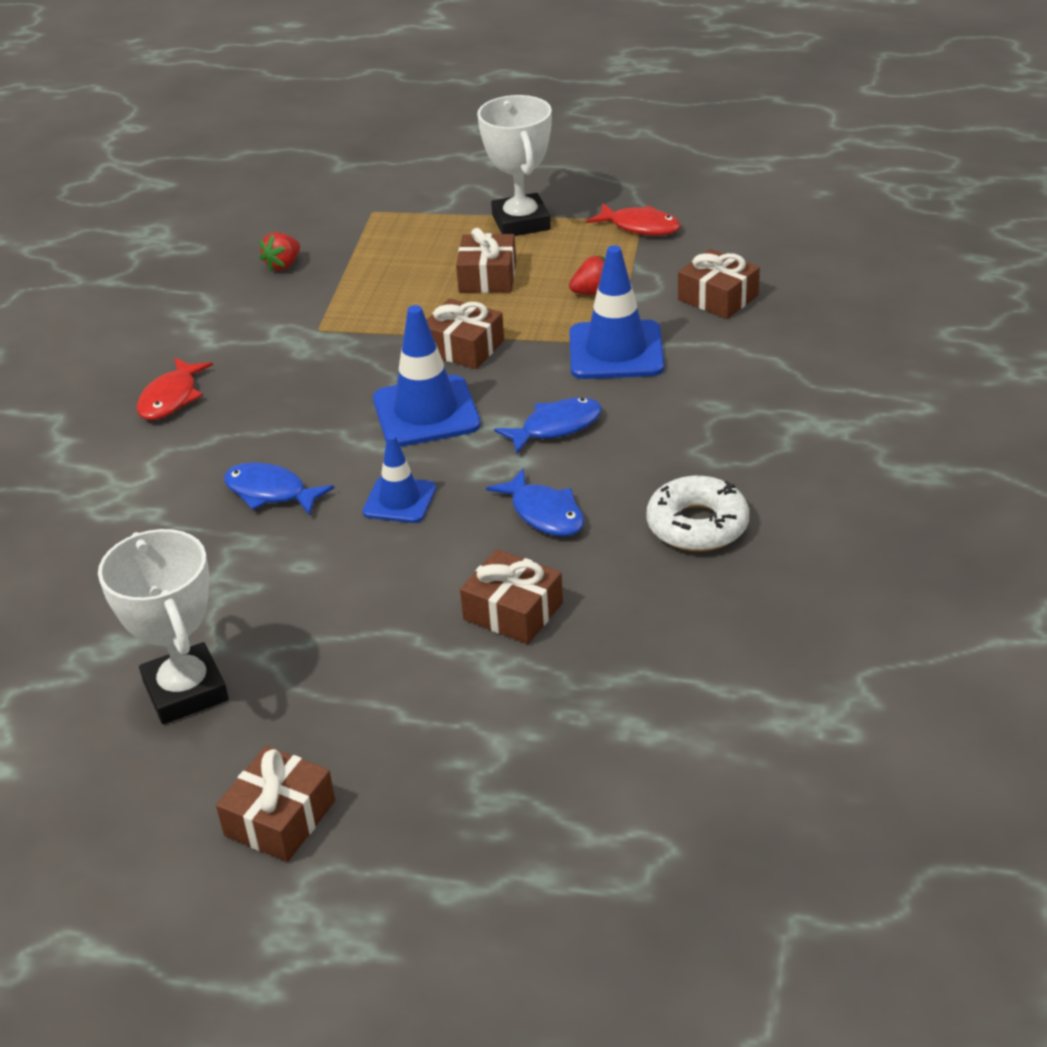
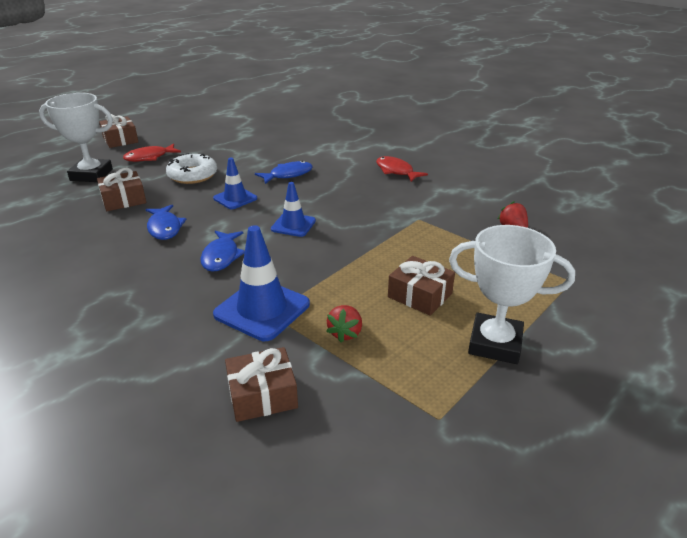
camera: 120 degrees right, 5 degrees down
white trophy [98,529,229,724] -> white trophy moved to [39,93,113,182]
blue traffic cone [373,305,481,447] -> blue traffic cone [271,182,316,237], size x0.61
brown gift [427,299,504,369] -> none
blue fish [486,468,584,536] -> blue fish turned 105 degrees counterclockwise [145,204,186,240]
red fish [587,203,681,236] -> red fish moved to [123,143,181,162]
white donut [647,476,749,551] -> white donut moved to [166,153,217,184]

